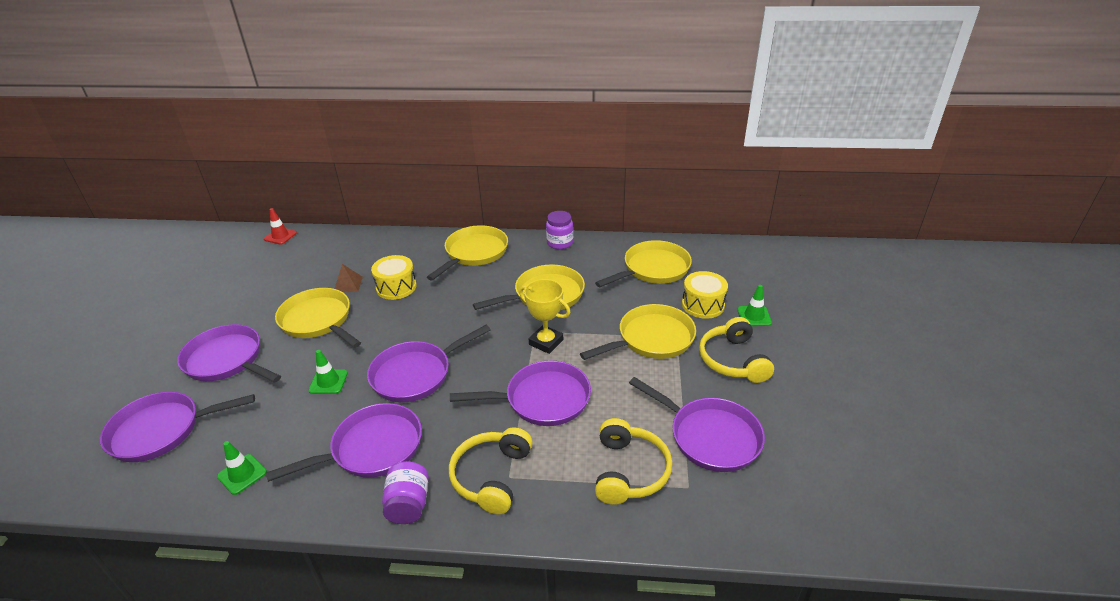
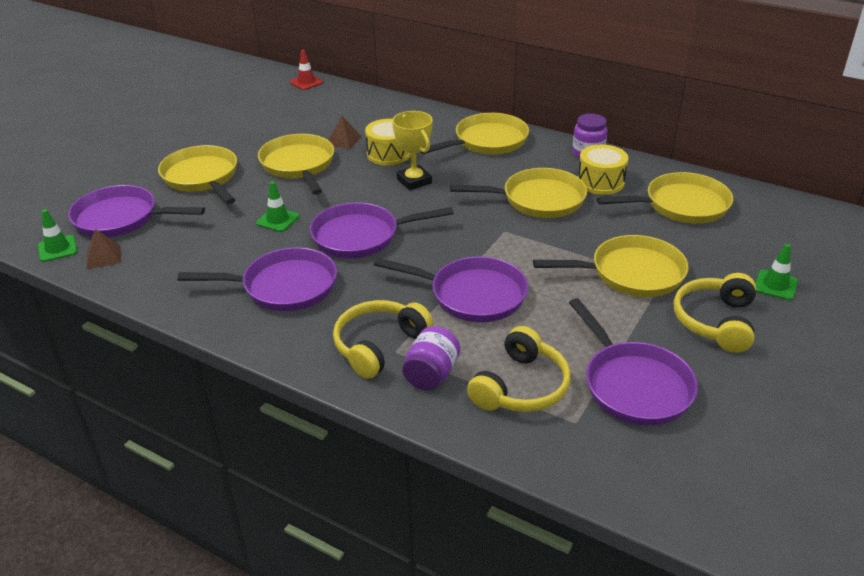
camera: 25 degrees right, 0 degrees up
purple pan [177,324,281,383] -> yellow pan [158,145,237,204]
green traffic cone [217,441,267,495] -> green traffic cone moved to [38,209,77,262]
purple jar [382,461,429,524] -> purple jar moved to [402,326,460,390]
yellow trophy [519,279,570,354] -> yellow trophy moved to [392,111,433,190]
yellow drum [682,271,728,319] -> yellow drum moved to [578,144,628,195]
none -> brown pyramid [87,229,121,269]

